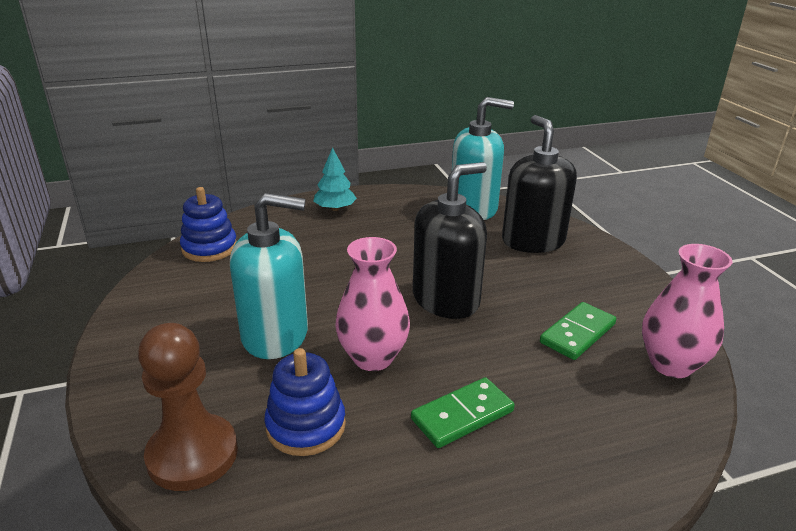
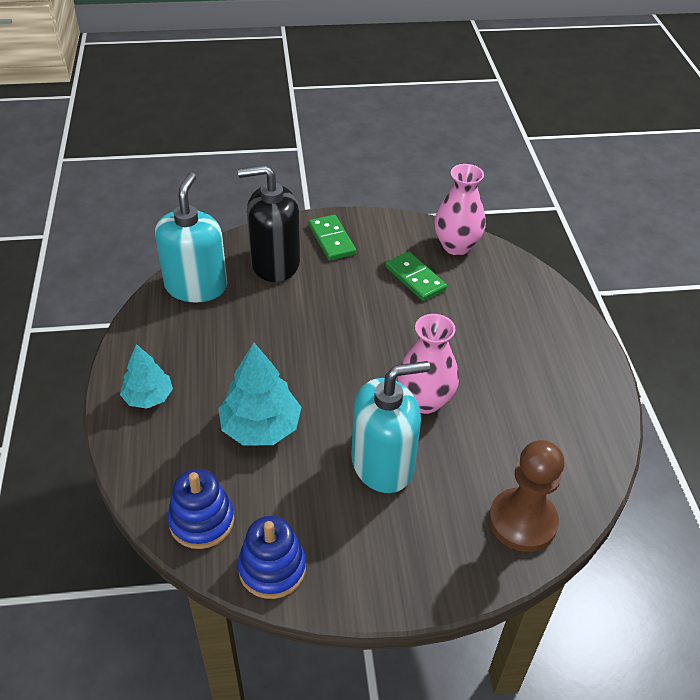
camera: 80 degrees left, 15 degrees up
turquoise soap dispenser [230,193,308,359] -> turquoise soap dispenser turned 60 degrees clockwise [351,361,430,493]
blue stacking toy [264,348,346,456] -> blue stacking toy moved to [238,516,306,599]
green domino [411,377,515,448] -> green domino moved to [309,215,356,261]
black soap dispenser [413,162,487,319] -> none
none -> turquoise tree [218,342,301,446]

